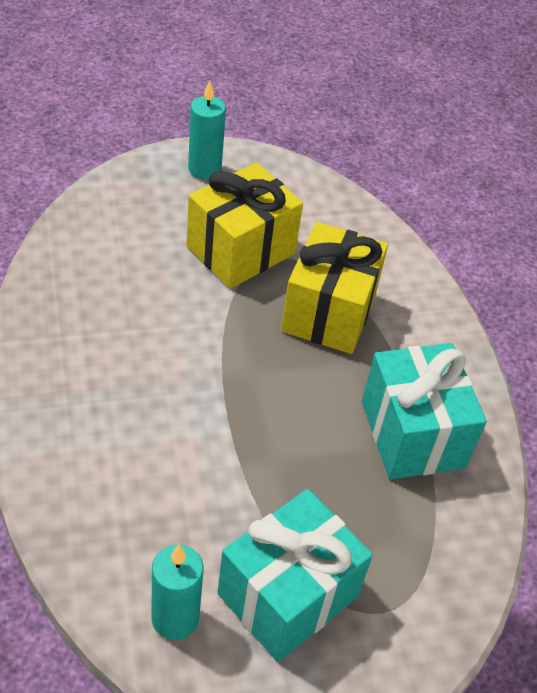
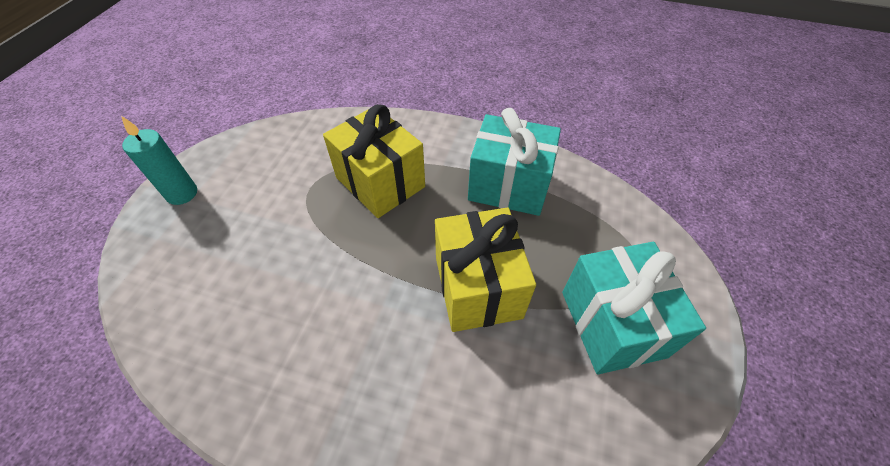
camera: 55 degrees left, 5 degrees up
turquoise candle [152,544,204,640] -> none
yellow gift [187,163,303,289] -> yellow gift moved to [435,208,536,332]

